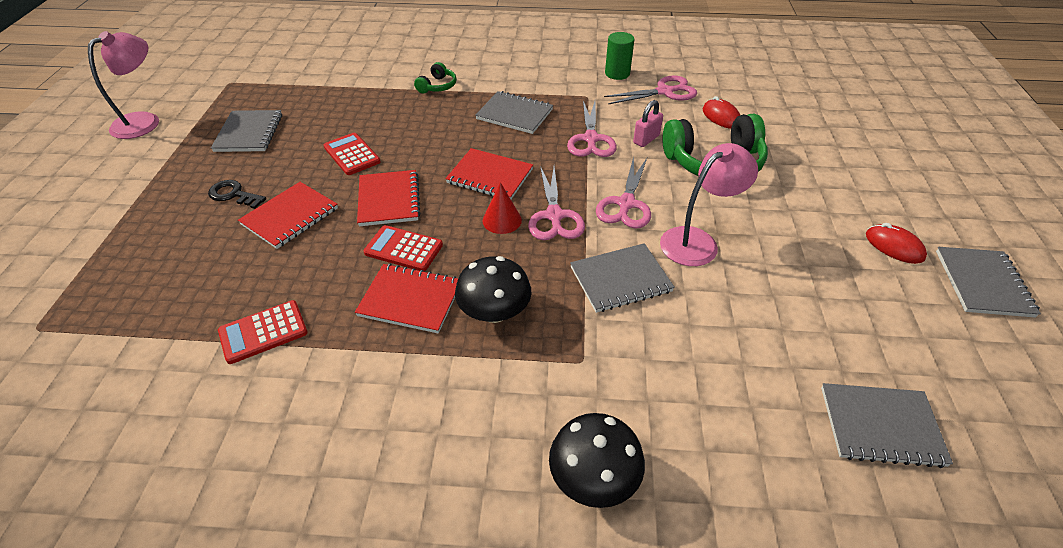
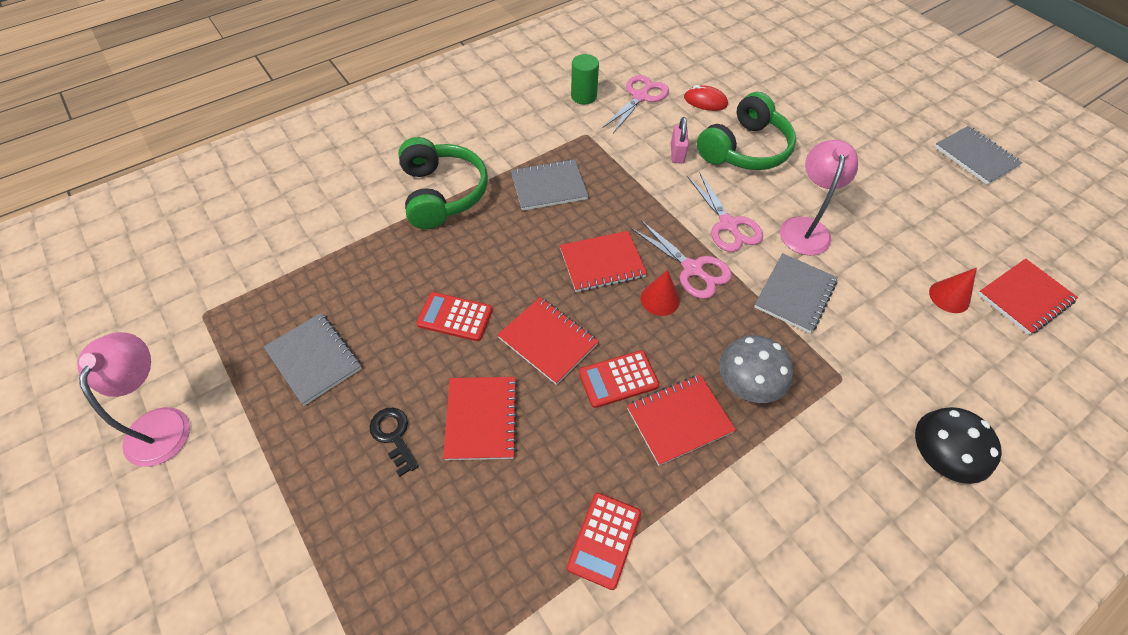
camera: 40 degrees left, 10 degrees up
black key [208,180,266,209] -> black key turned 75 degrees clockwise [369,408,418,477]
green headphones [414,62,457,94] -> green headphones [398,137,488,229], size x2.10
black mushroom [455,256,531,323] -> grey mushroom [719,335,793,403]
pink scissors [567,101,617,157] -> none
grey notebook [821,383,953,468] -> red notebook [978,259,1078,335]
red mouse [866,223,927,264] -> none
none -> red cone [929,268,977,313]

